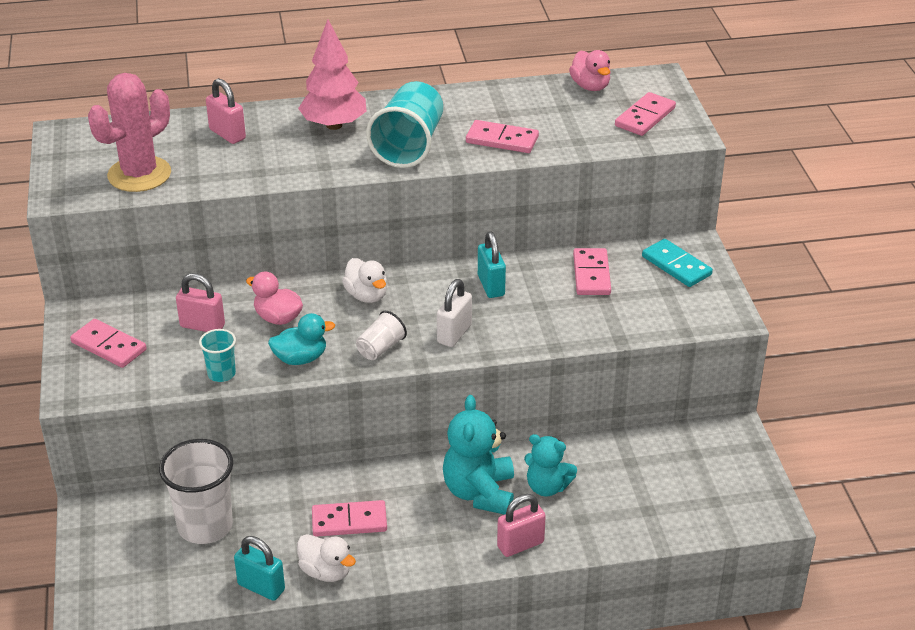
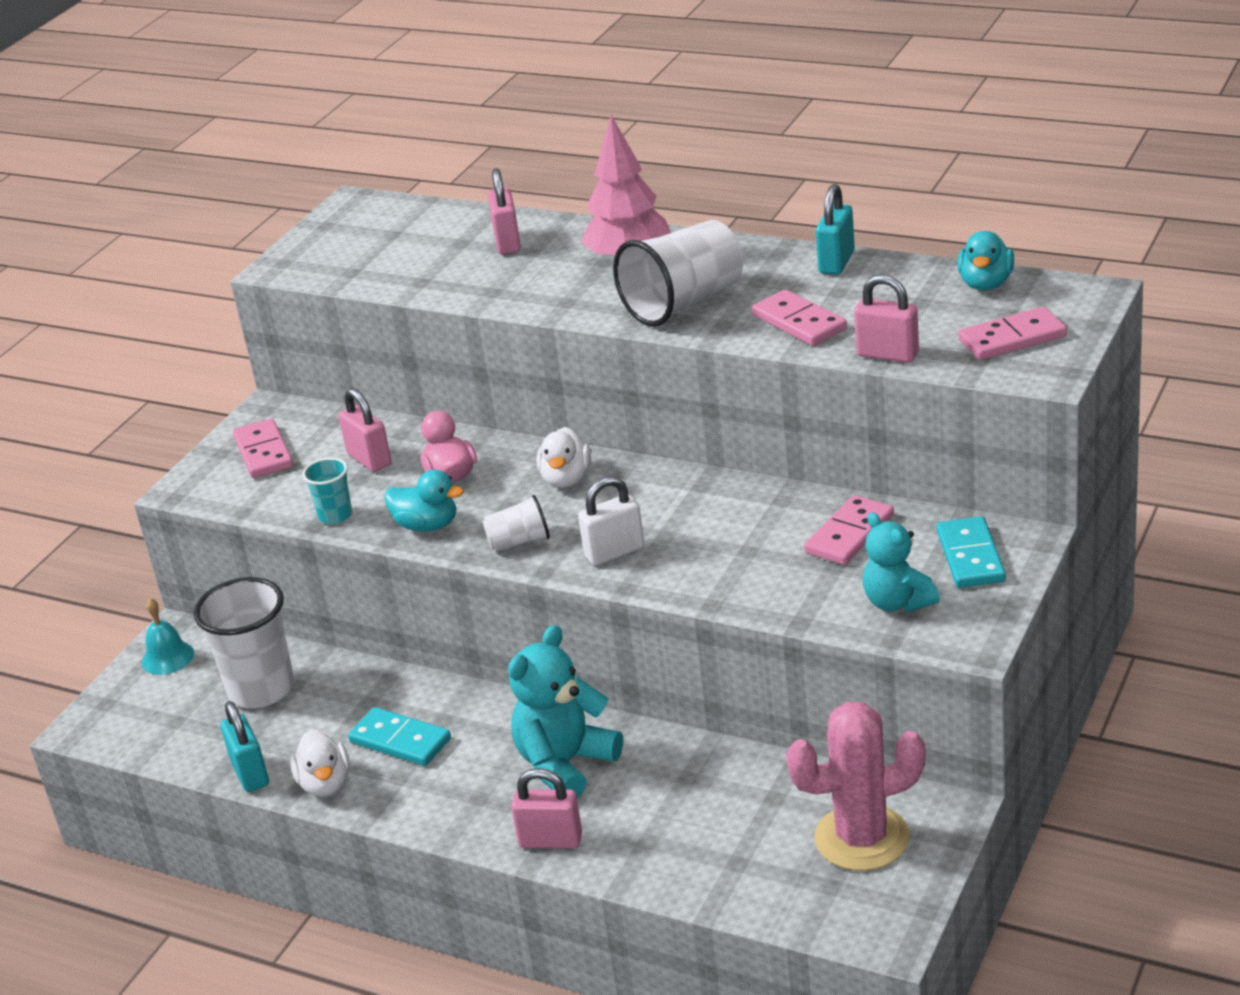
camera: 40 degrees right, 5 degrees down
pink cactus [88,73,171,192] -> pink cactus moved to [786,702,926,871]
pink domino [312,500,387,537] -> turquoise domino [348,707,451,766]
turquoise cup [366,81,443,168] -> white cup [613,220,743,327]
turquoise padlock [478,231,506,298] -> turquoise padlock moved to [816,184,855,275]
turquoise teddy bear [524,434,577,497] -> turquoise teddy bear moved to [863,512,940,612]
pink duck [569,50,611,91] -> turquoise duck [957,231,1014,290]
none -> turquoise bell [142,598,194,675]
none -> pink padlock [854,274,919,363]

